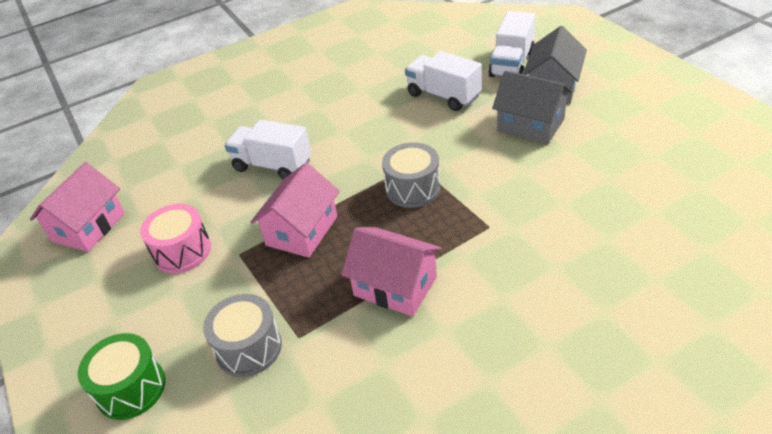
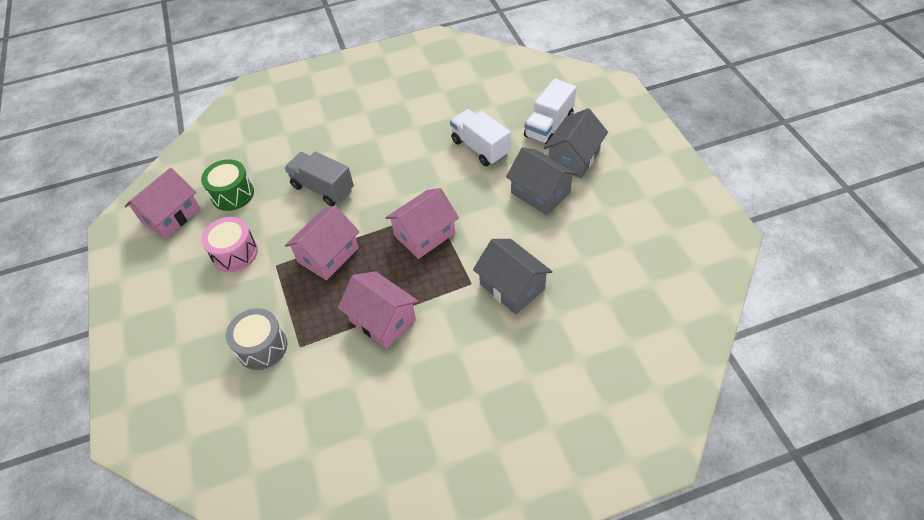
camera: 10 degrees right, 10 degrees up
green drum [78,333,166,420] -> green drum moved to [201,159,254,211]
white truck [224,120,311,180] -> grey truck [285,152,354,206]
grey drum [382,142,441,208] -> pink house [385,188,459,259]
none -> grey house [473,239,553,314]

